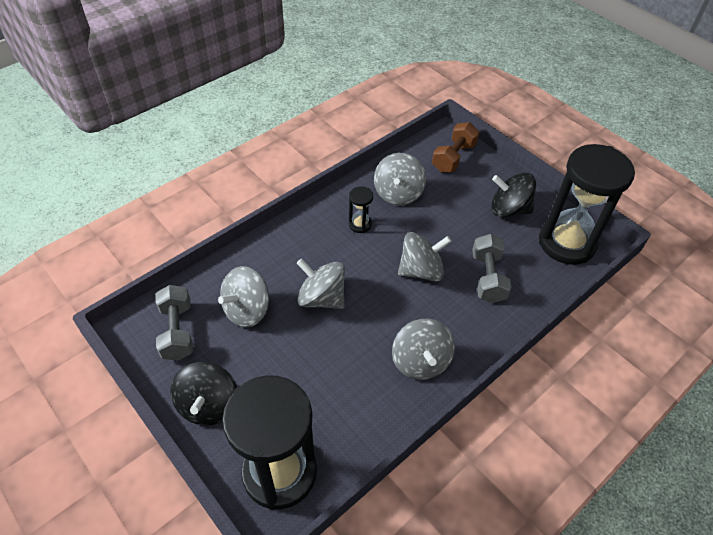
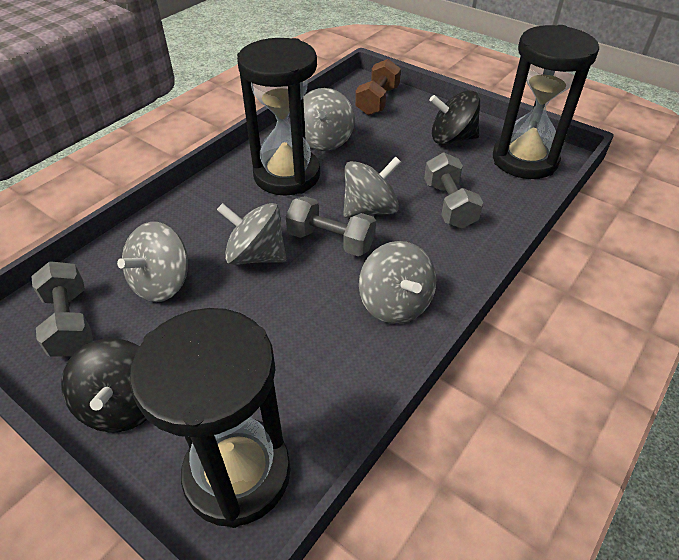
camera: 10 degrees left, 5 degrees down
black hourglass [349,186,373,233] -> black hourglass [237,38,320,195], size x2.43
none -> grey dumbbell [286,196,376,256]

